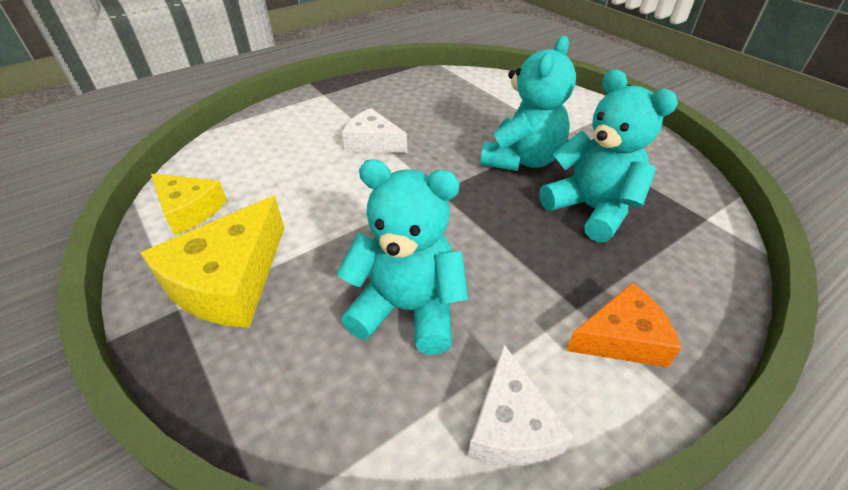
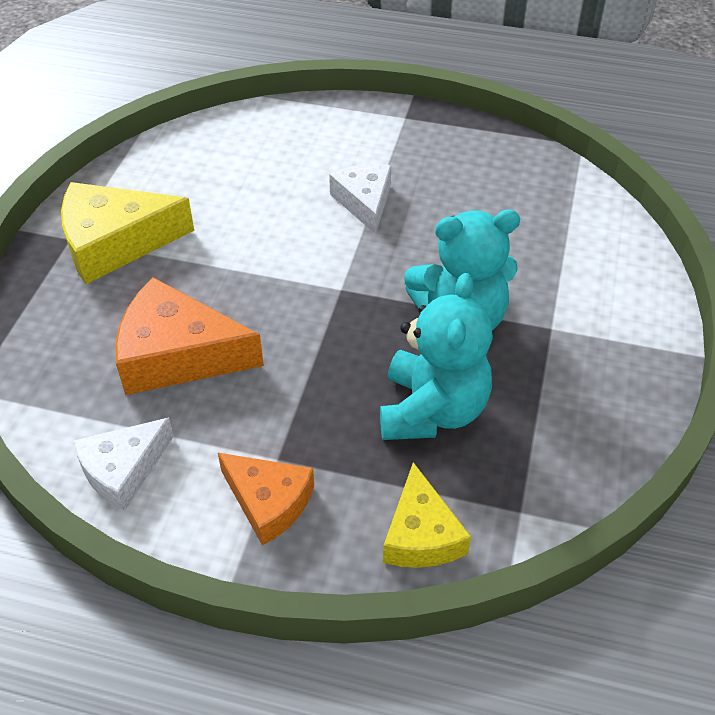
camera: 50 degrees right, 5 degrees up
yellow cheese [151,174,227,235] -> yellow cheese moved to [383,462,471,568]
turquoise teddy bear [337,159,468,355] -> orange cheese [115,277,264,395]

